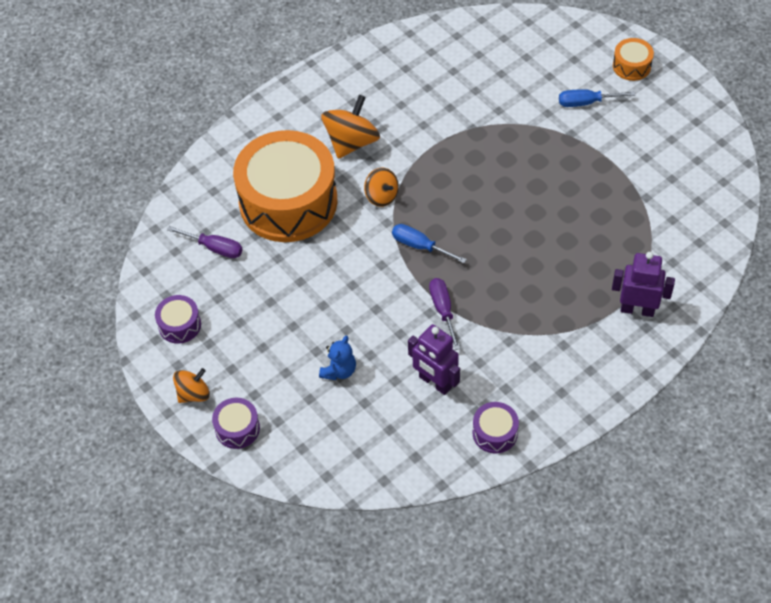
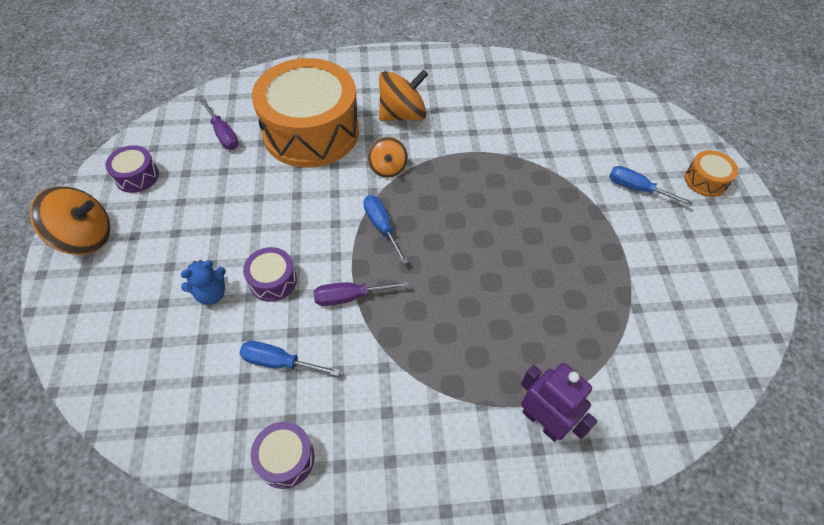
camera: 30 degrees right, 0 degrees up
orange spinning top [173,368,210,403] -> orange spinning top [30,186,110,255], size x1.65
purple drum [212,398,260,449] -> purple drum moved to [243,247,297,302]
purple robot [408,324,460,395] -> blue screwdriver [240,341,340,376]
purple screwdriver [429,278,461,350] -> purple screwdriver turned 120 degrees counterclockwise [314,281,409,306]

